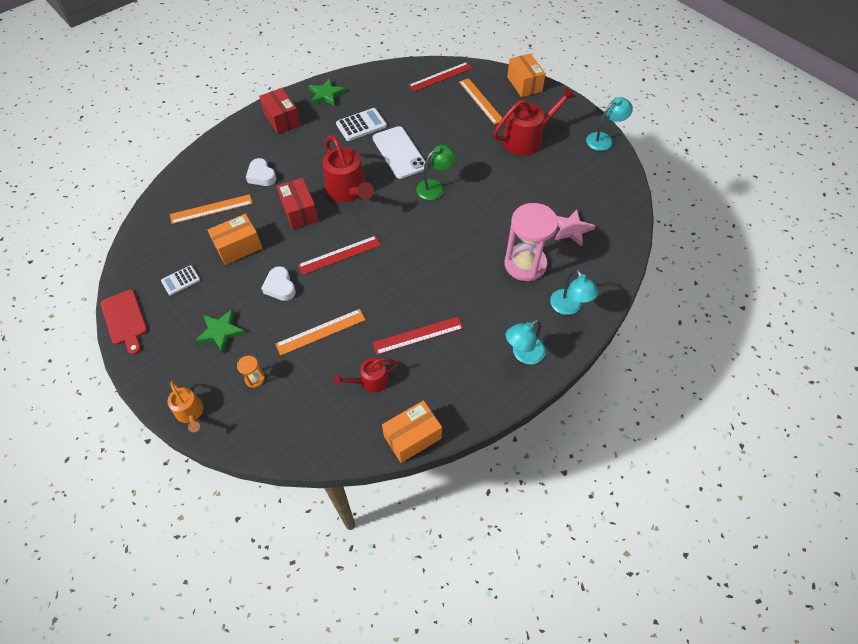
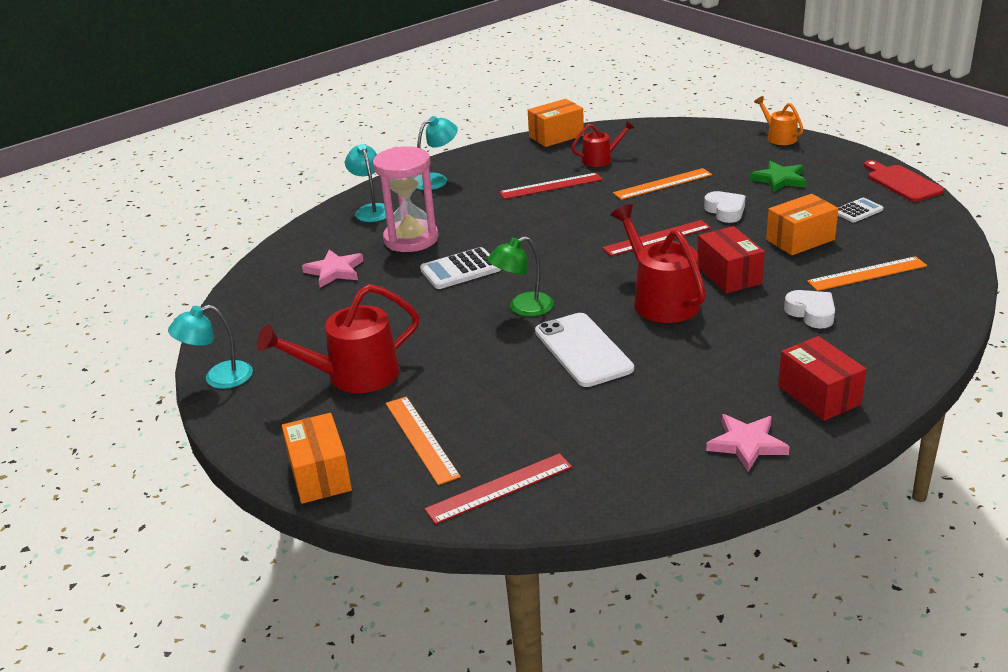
camera: 175 degrees left, 25 degrees down
orange hourglass [237,355,265,388] -> none
green star [309,78,346,106] -> pink star [706,414,790,472]
white calculator [336,108,387,141] -> white calculator moved to [420,247,501,289]

